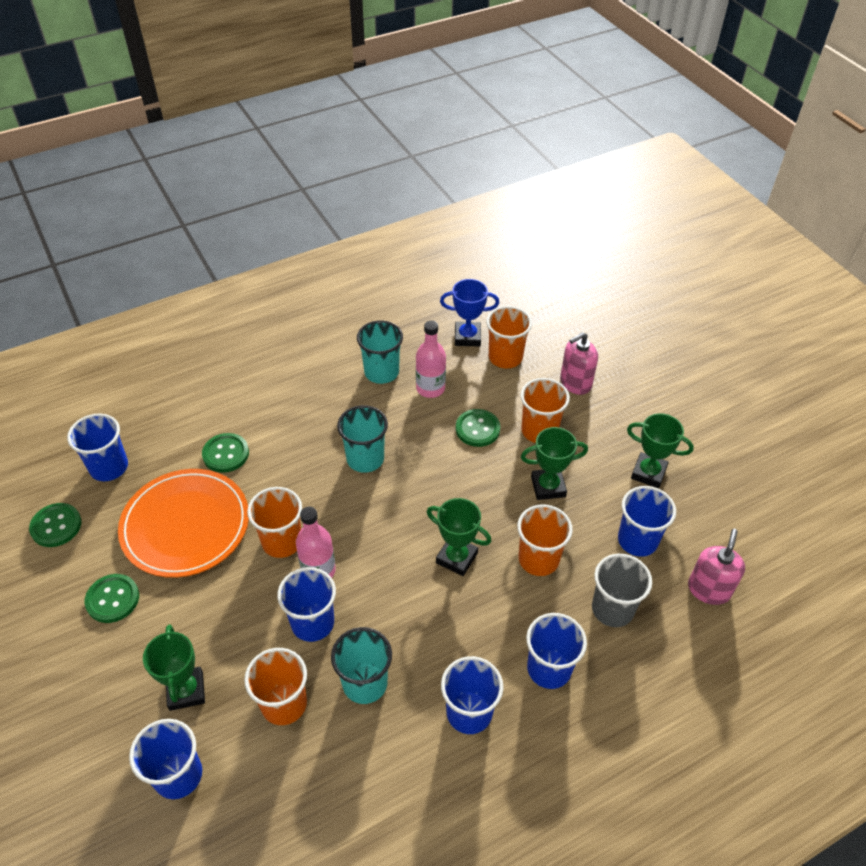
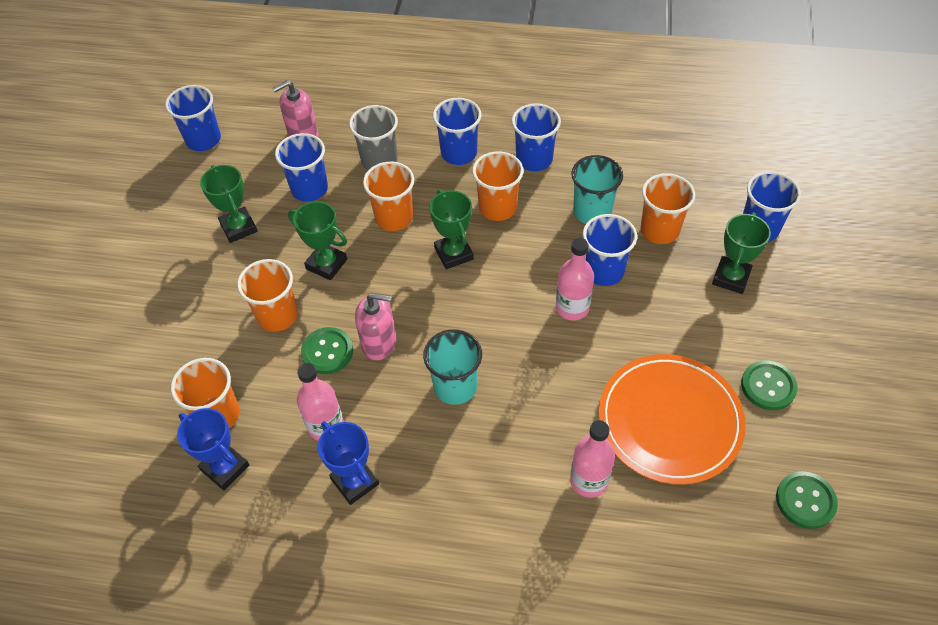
camera: 140 degrees left, 5 degrees up
blue cup [67,413,128,481] -> blue cup moved to [165,85,221,151]
green button [202,433,249,473] -> pink bottle [570,420,615,498]
orange cup [247,487,302,558] -> orange cup moved to [472,151,523,221]
turquoise cup [357,320,403,384] -> blue trophy [318,422,379,505]
pink soap dispenser [560,332,598,395] -> pink soap dispenser moved to [355,293,396,360]

